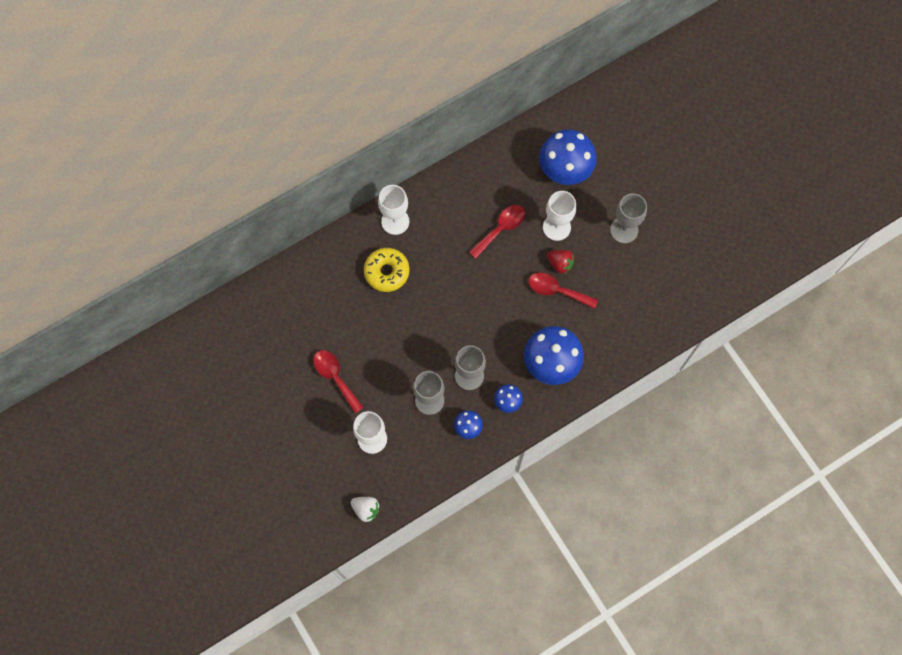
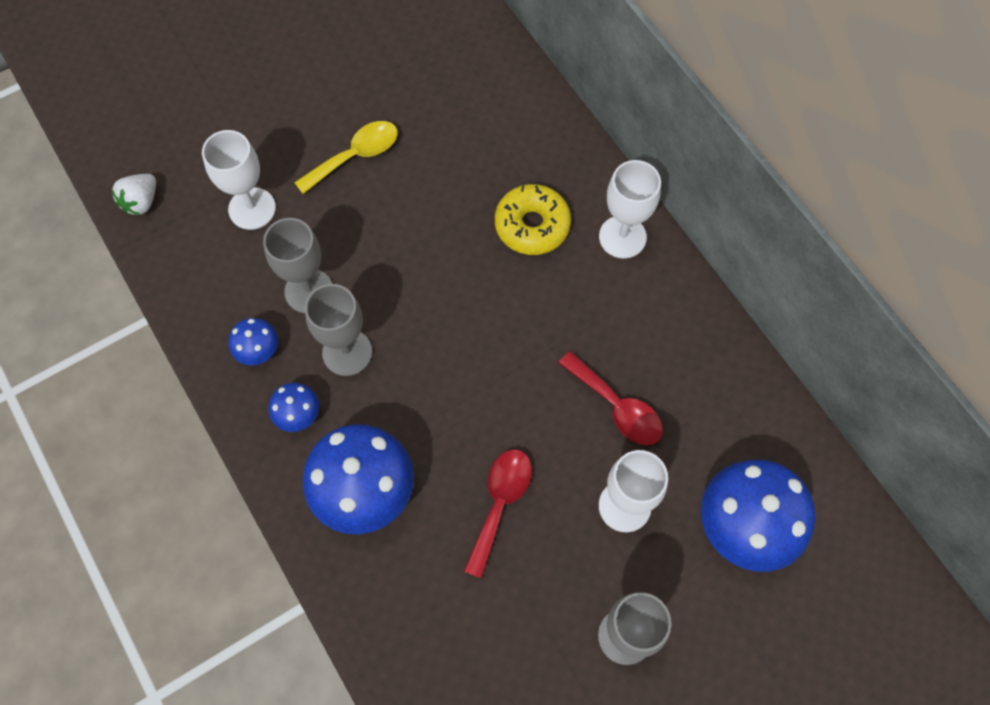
camera: 90 degrees right, 5 degrees down
red spoon [313,350,364,413] -> yellow spoon [294,121,398,194]
red strawberry [547,250,575,274] -> none

